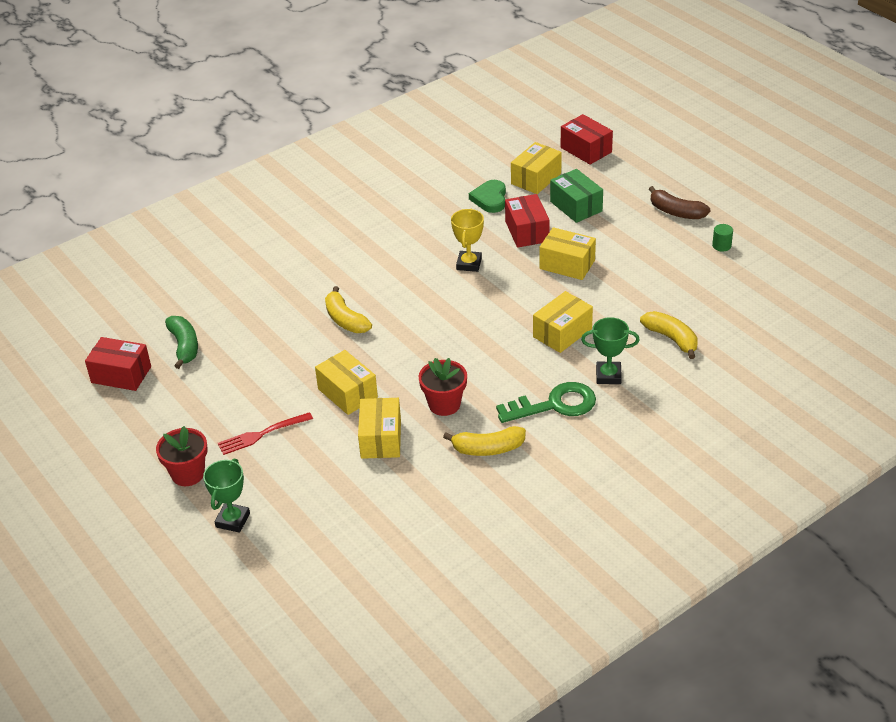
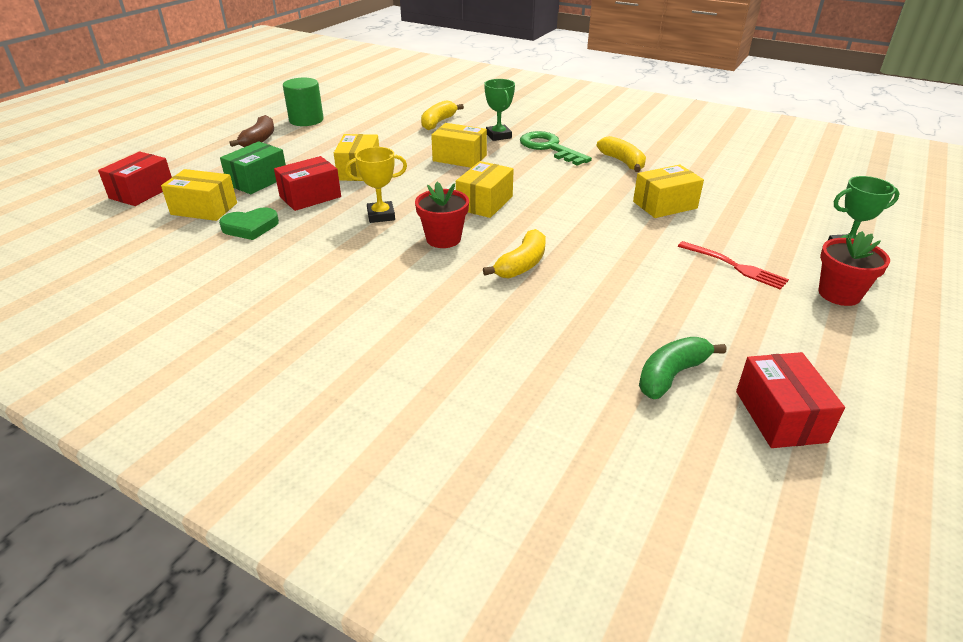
camera: 115 degrees left, 5 degrees down
yellow box [315,350,378,415] -> yellow box moved to [456,161,514,218]
red flower pot [418,358,467,416] -> red flower pot moved to [415,182,469,248]
green cylinder [712,224,733,252] -> green cylinder [283,78,324,126], size x2.05

